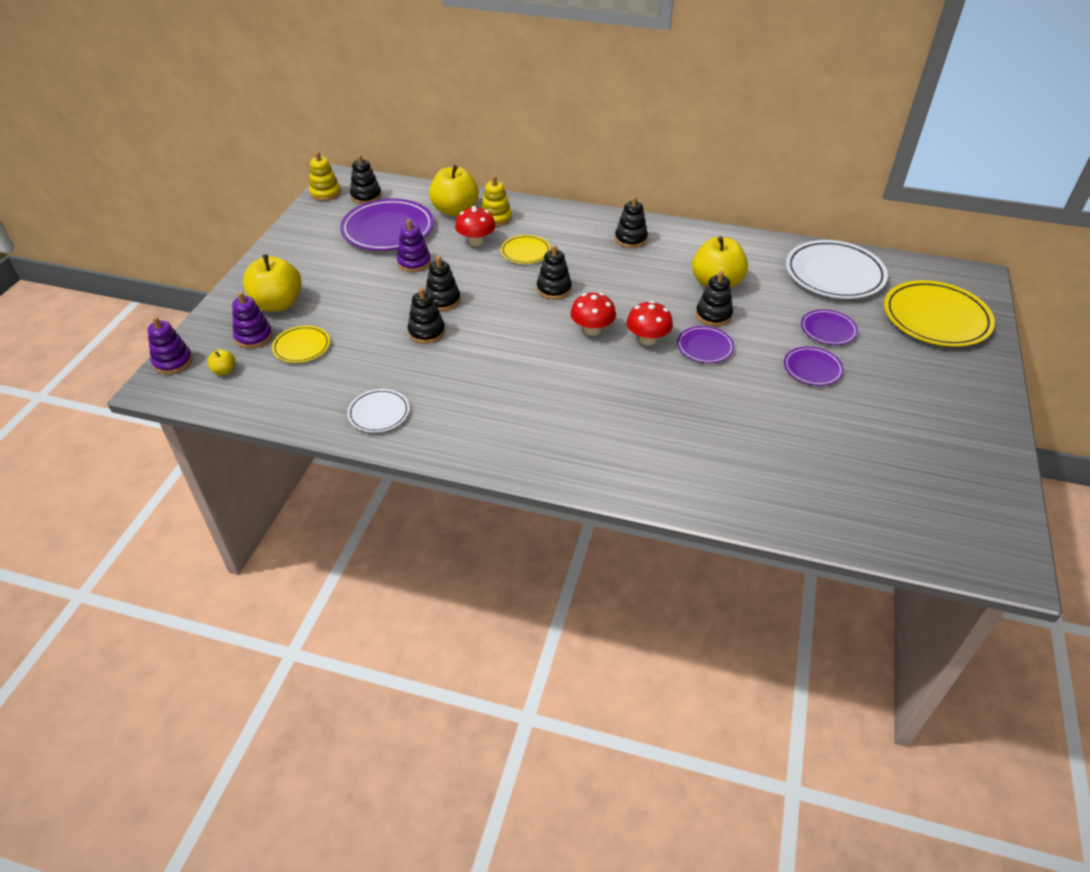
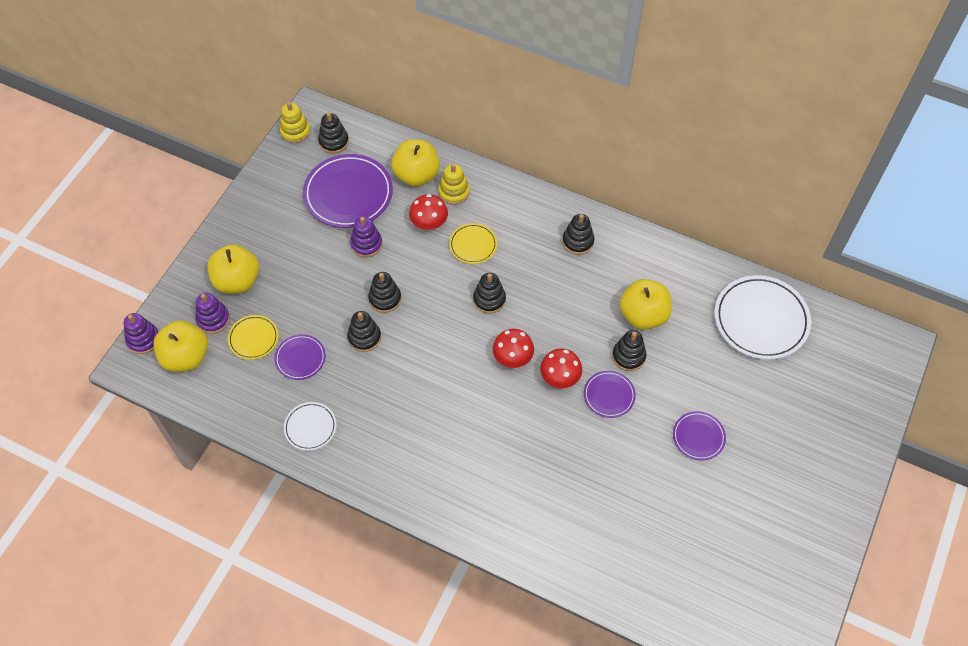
camera: 10 degrees right, 15 degrees up
yellow apple [208,349,236,375] -> yellow apple [153,320,208,372], size x2.30
purple plate [801,309,858,345] -> purple plate moved to [275,334,326,380]
yellow plate [884,280,995,347] -> none

